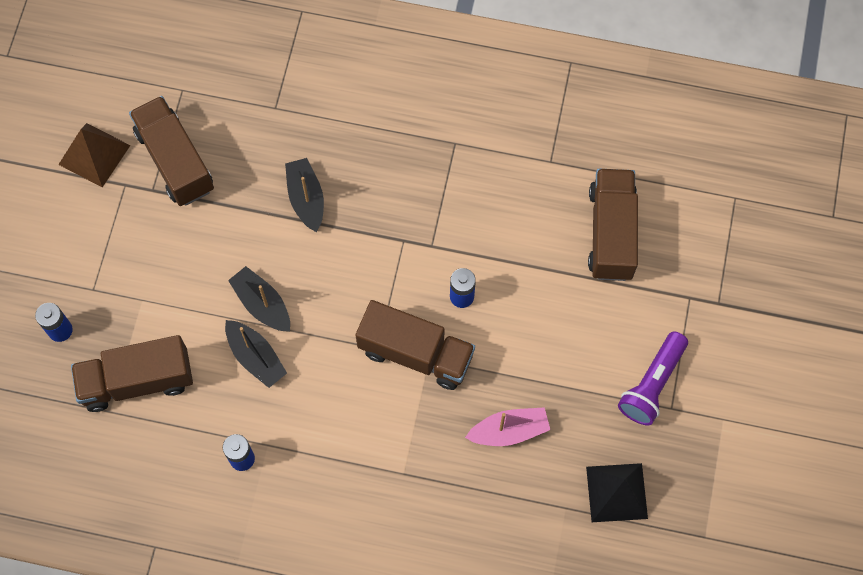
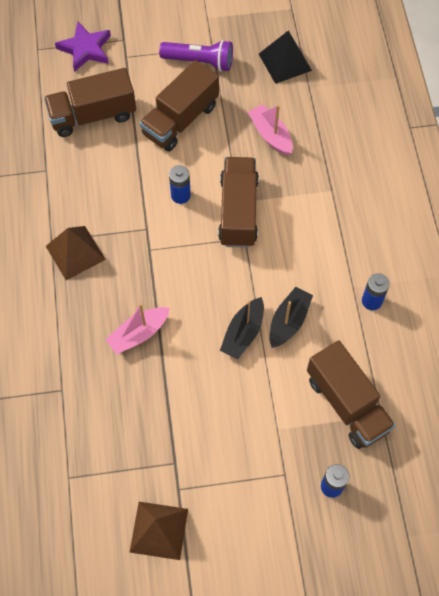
camera: 110 degrees left, 5 degrees down
brown truck [129,96,214,206] -> brown truck moved to [140,60,219,152]
black boat [285,158,324,232] -> pink boat [105,303,170,355]
none -> brown pyramid [46,226,106,280]
none -> purple star [55,22,111,72]

